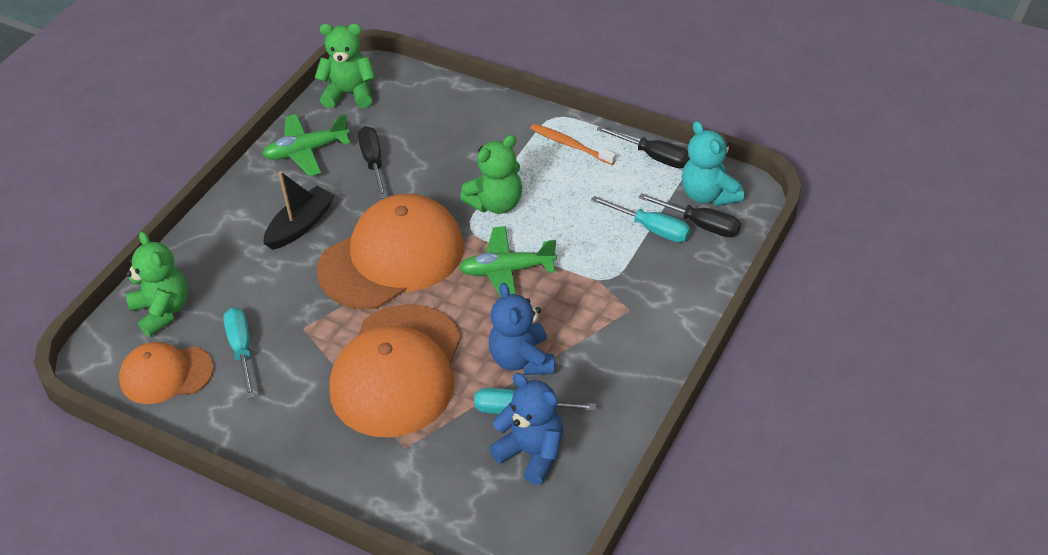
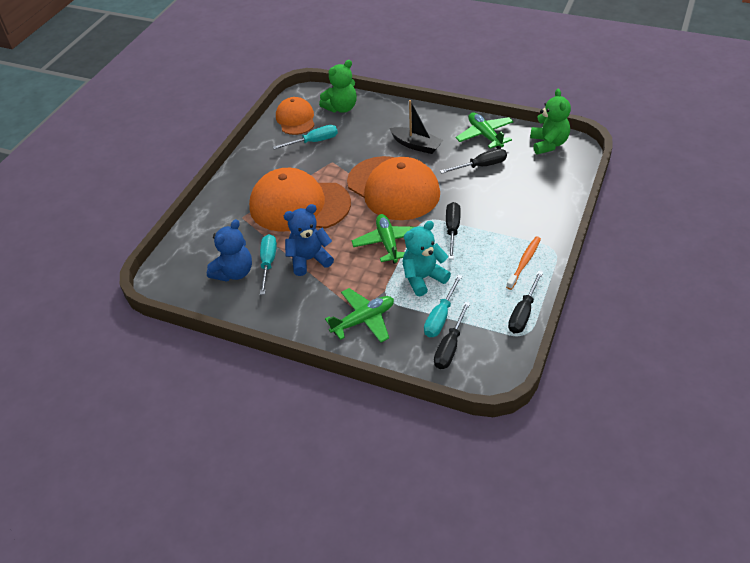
camera: 85 degrees right, 0 degrees up
green teddy bear [460,135,522,214] -> black screwdriver [446,202,461,259]
turquoise teddy bear [682,121,744,206] -> turquoise teddy bear moved to [402,221,451,296]
none -> green plane [325,288,394,343]

